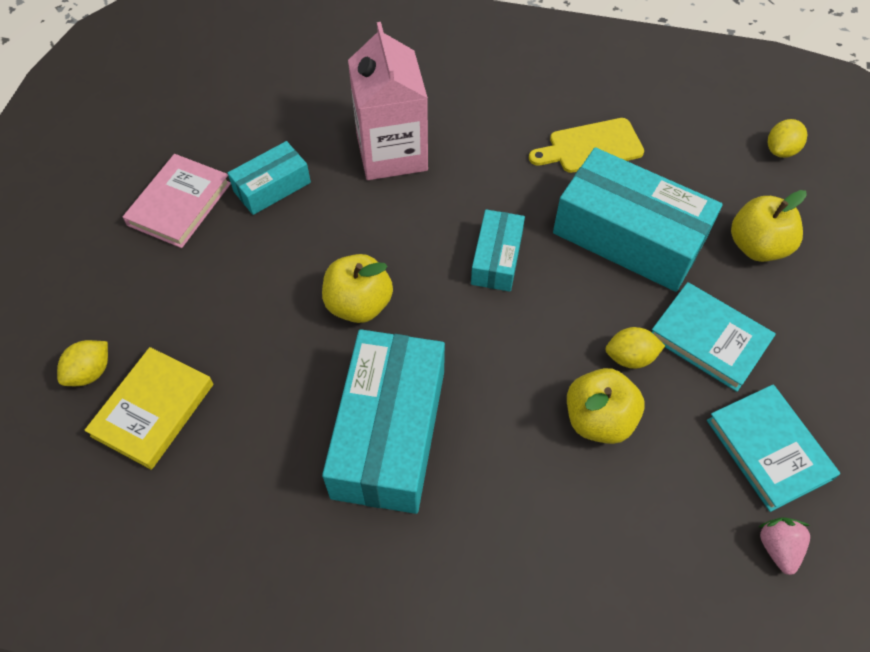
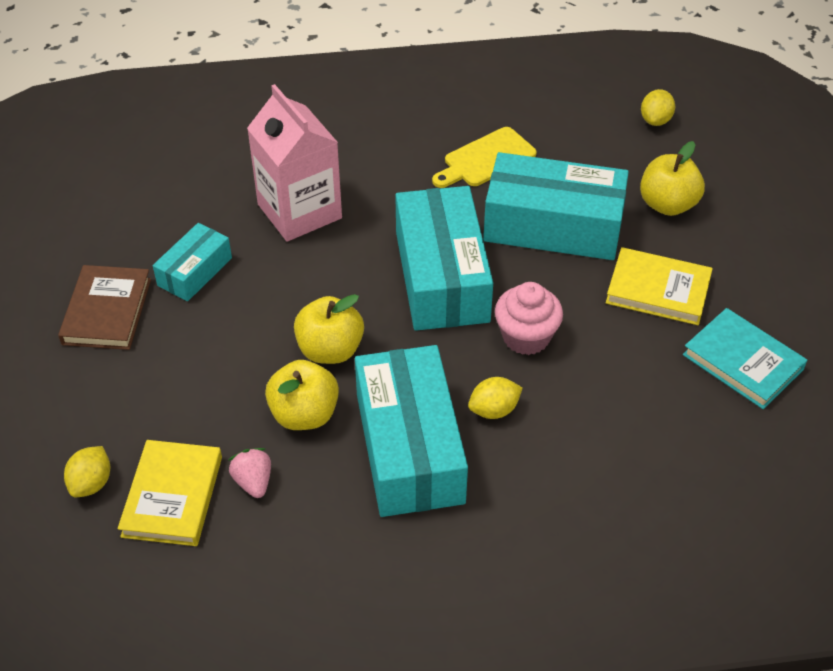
camera: 20 degrees left, 10 degrees down
pink book [123,154,231,248] -> brown book [58,265,151,350]
turquoise box [471,209,525,292] -> turquoise box [395,186,493,331], size x1.91
yellow apple [567,368,645,444] -> yellow apple moved to [265,360,339,430]
yellow lemon [605,327,665,369] -> yellow lemon moved to [468,377,523,419]
turquoise book [652,282,776,392] -> yellow book [606,247,713,325]
pink strawberry [759,518,810,575] -> pink strawberry moved to [229,448,271,498]
none -> pink cupcake [495,282,563,355]

